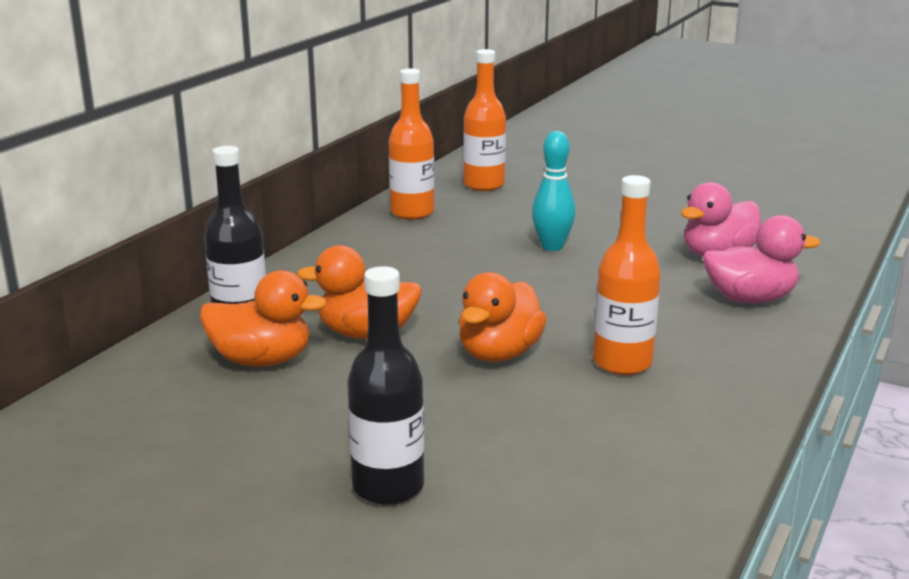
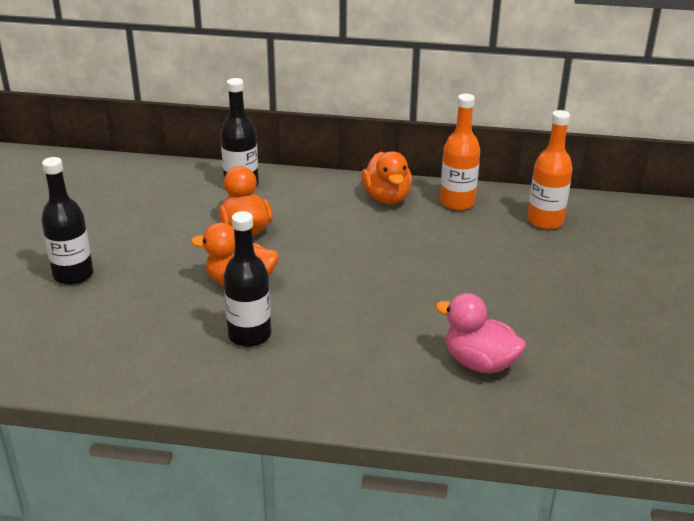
camera: 70 degrees right, 10 degrees up
orange duck [200,270,327,366] -> orange duck moved to [362,151,412,204]
turquoise bowling pin [532,131,576,251] -> none
orange bottle [593,175,661,375] -> black bottle [223,211,271,347]
pink duck [703,215,821,303] -> none

